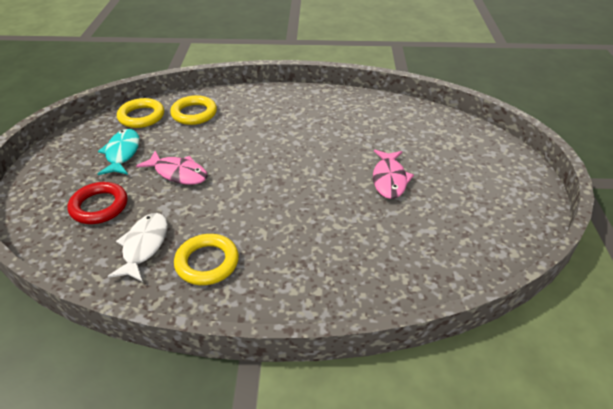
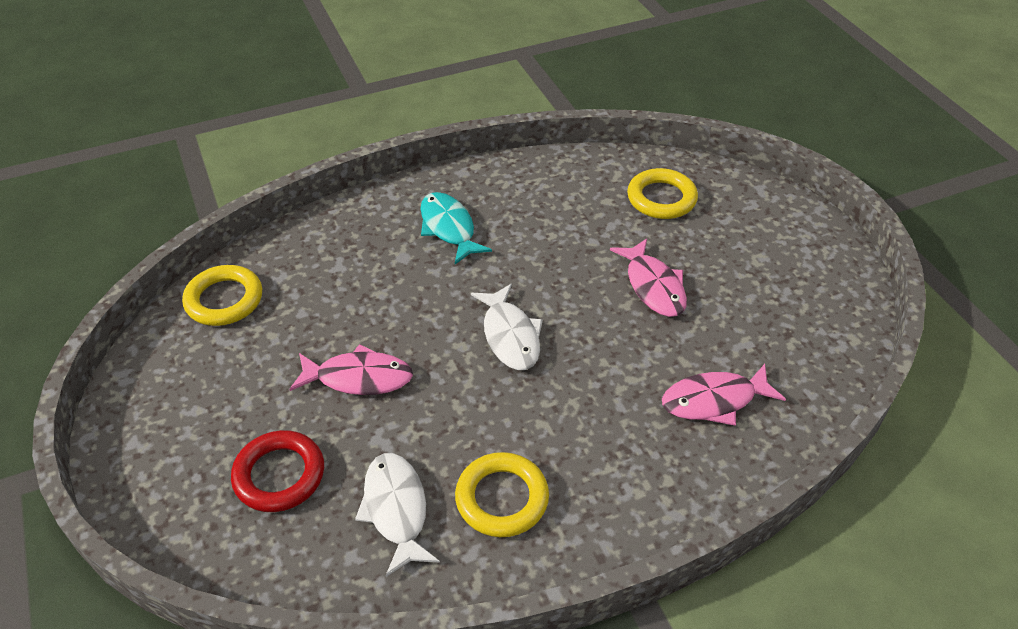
camera: 25 degrees left, 5 degrees up
turquoise fish [98,129,140,175] -> turquoise fish moved to [420,192,492,264]
yellow ring [170,95,217,125] -> yellow ring moved to [627,168,698,219]
none -> white fish [471,284,543,370]
none -> pink fish [662,364,786,426]

